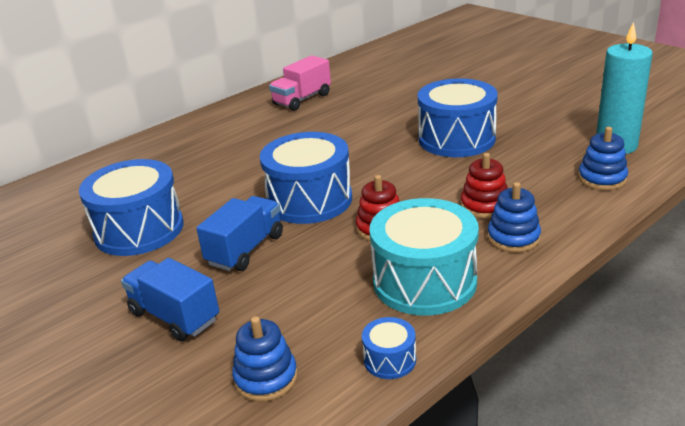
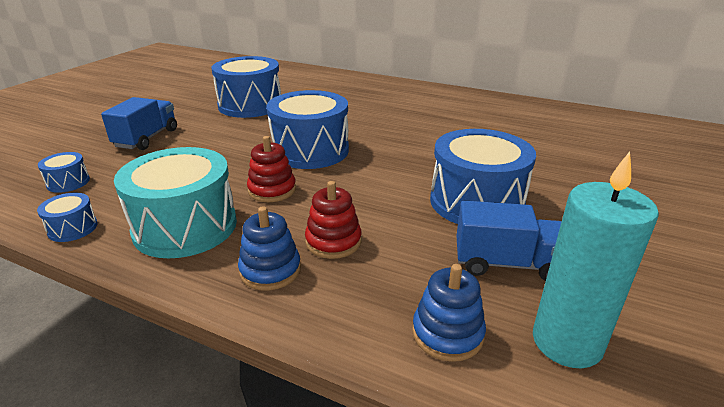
camera: 65 degrees right, 0 degrees up
blue truck [196,196,283,271] -> blue truck moved to [456,201,562,281]
blue stacking toy [232,316,298,402] -> blue drum [38,152,90,193]
pink truck [269,55,331,111] -> none

